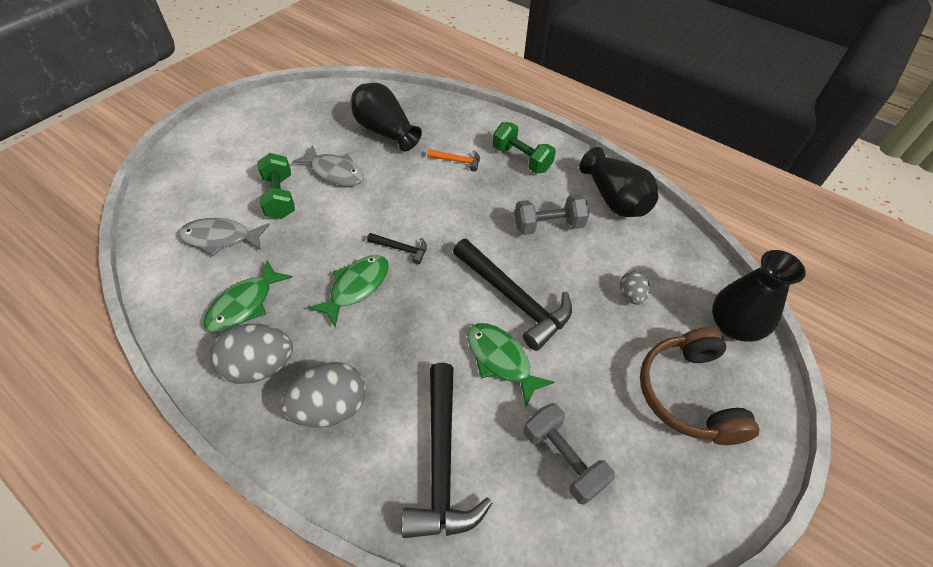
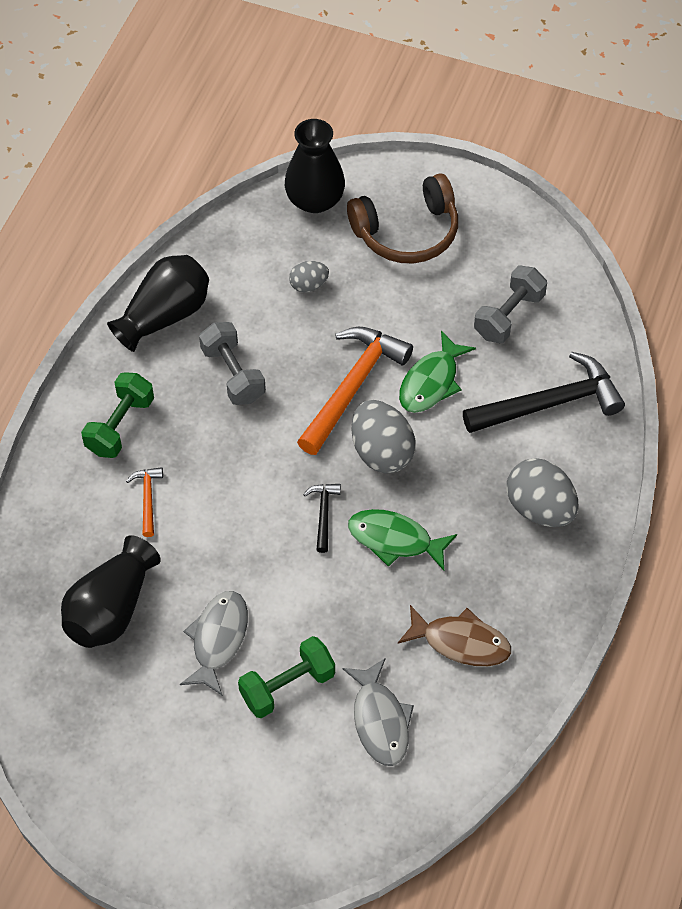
camera: 105 degrees left, 5 degrees up
green fish [204,260,293,333] -> brown fish [398,605,511,666]
grey egg [210,324,293,384] -> grey egg moved to [351,400,415,473]
black hammer [453,239,572,351] -> orange hammer [297,327,413,455]

